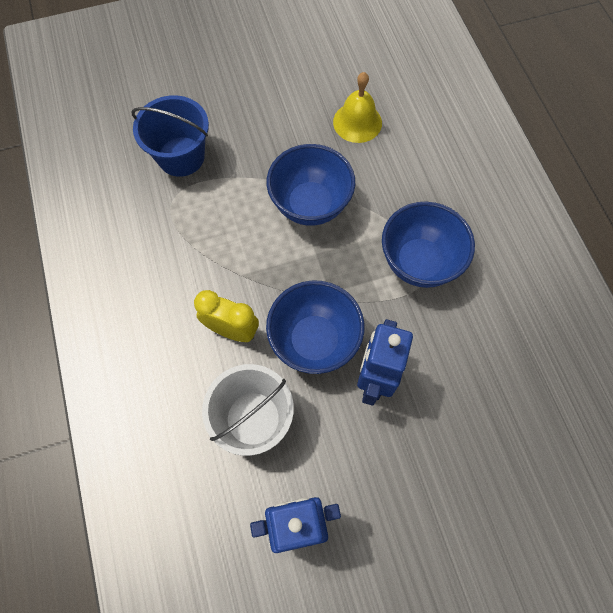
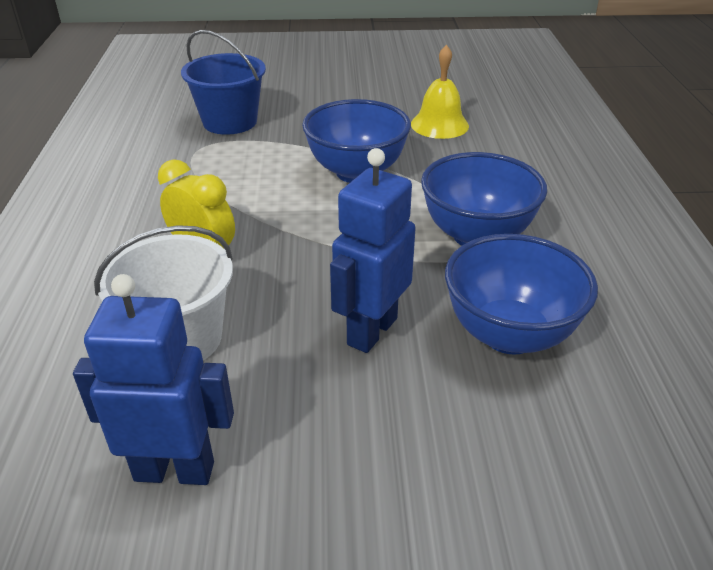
camera: 15 degrees right, 30 degrees down
blue bowl [266,281,364,374] -> blue bowl moved to [445,234,598,355]

